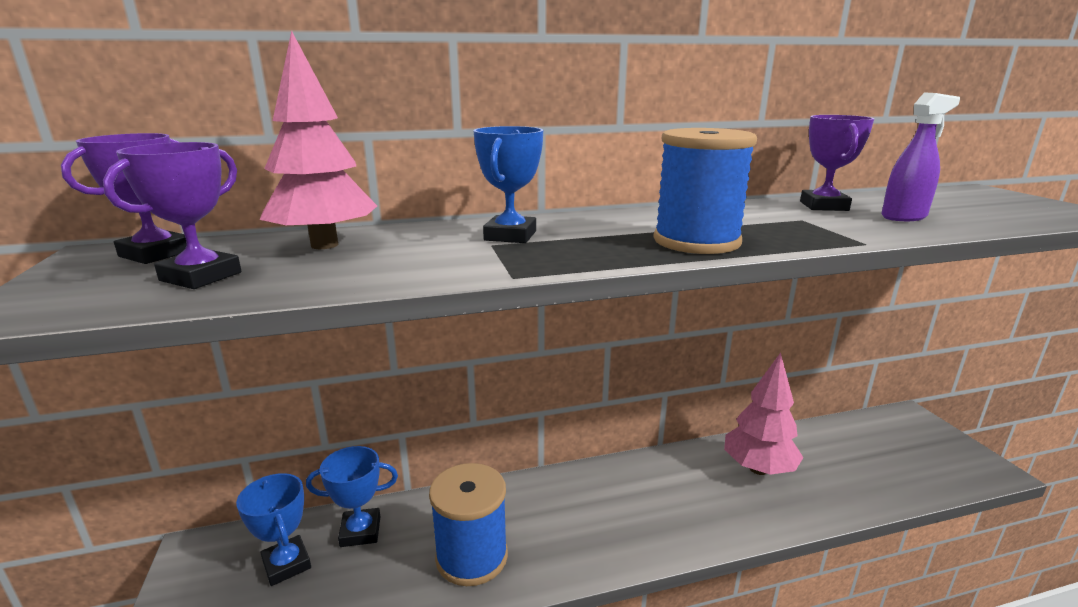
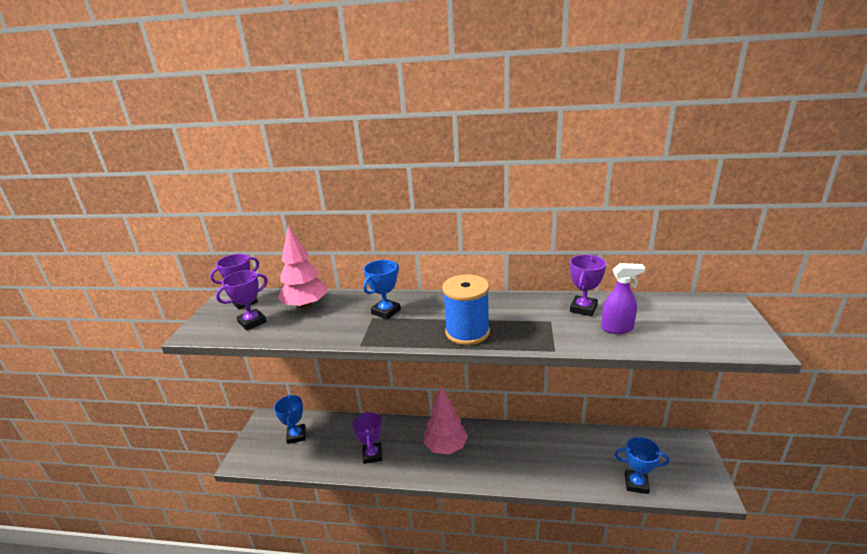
camera: 25 degrees right, 5 degrees up
blue trophy [306,446,398,547] -> blue trophy moved to [615,437,669,494]
blue spool [429,463,508,586] -> purple trophy [352,412,383,464]
pink tree [724,353,804,475] -> pink tree moved to [423,386,468,454]

